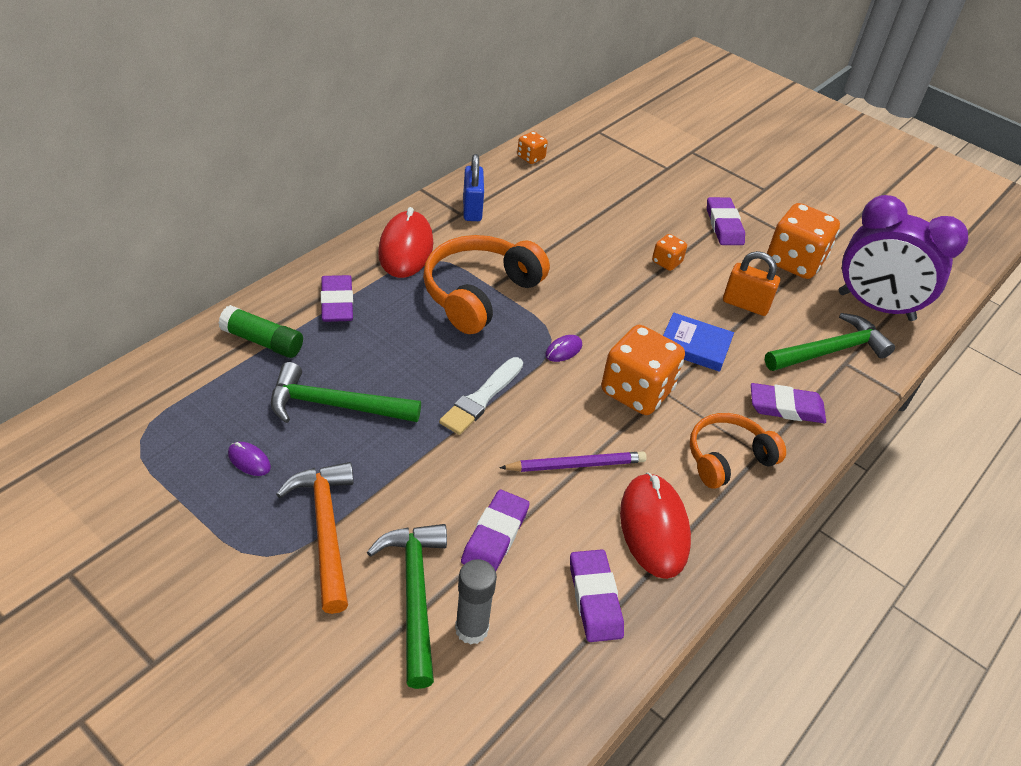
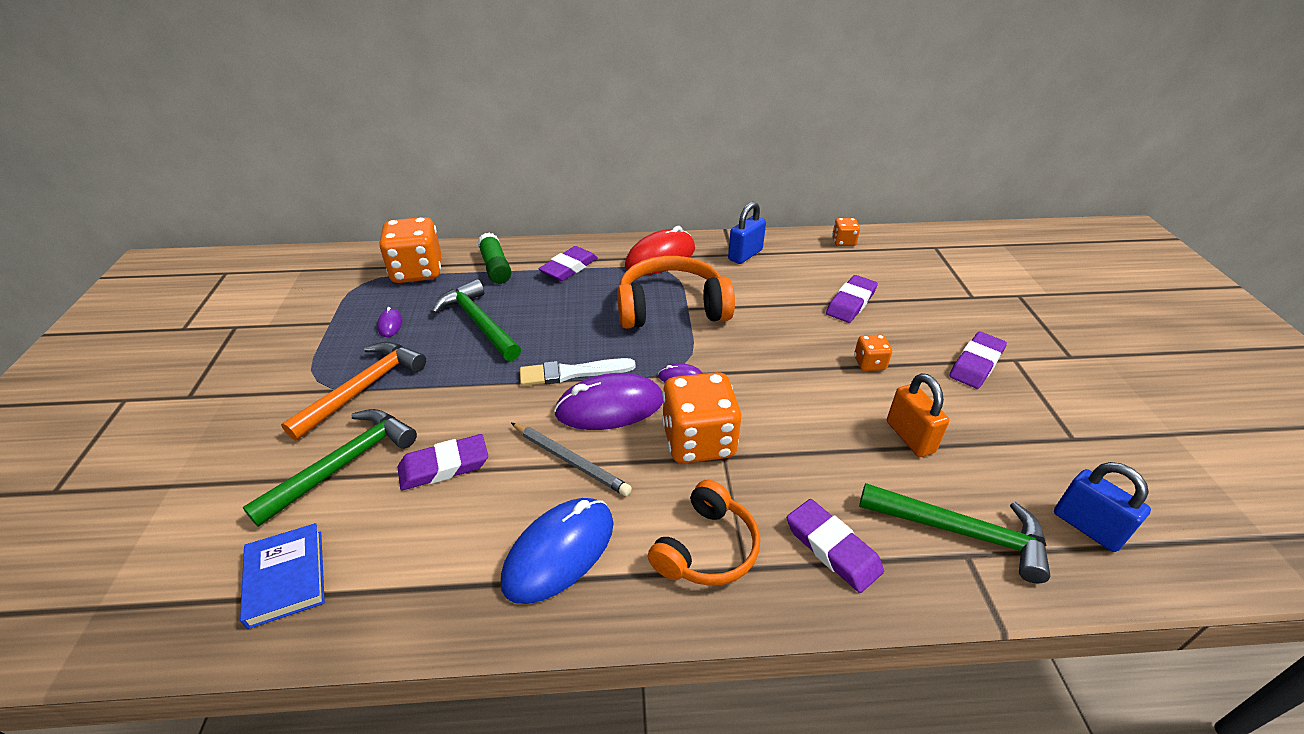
camera: 50 degrees right, 5 degrees down
grey glue stick [455,559,497,645] -> none
purple pencil [499,451,647,472] -> grey pencil [511,423,632,496]
purple eraser [570,550,624,642] -> purple eraser moved to [826,275,878,323]
red mouse [620,472,691,579] -> blue mouse [501,498,613,604]
blue book [663,312,734,372] -> blue book moved to [240,523,325,629]
orange headphones [690,413,786,489] -> orange headphones turned 105 degrees clockwise [648,480,760,586]
orange dice [767,203,840,279] -> orange dice moved to [379,217,441,283]
purple clock [839,195,968,321] -> blue padlock [1054,462,1151,552]
none -> purple mouse [554,373,663,430]

